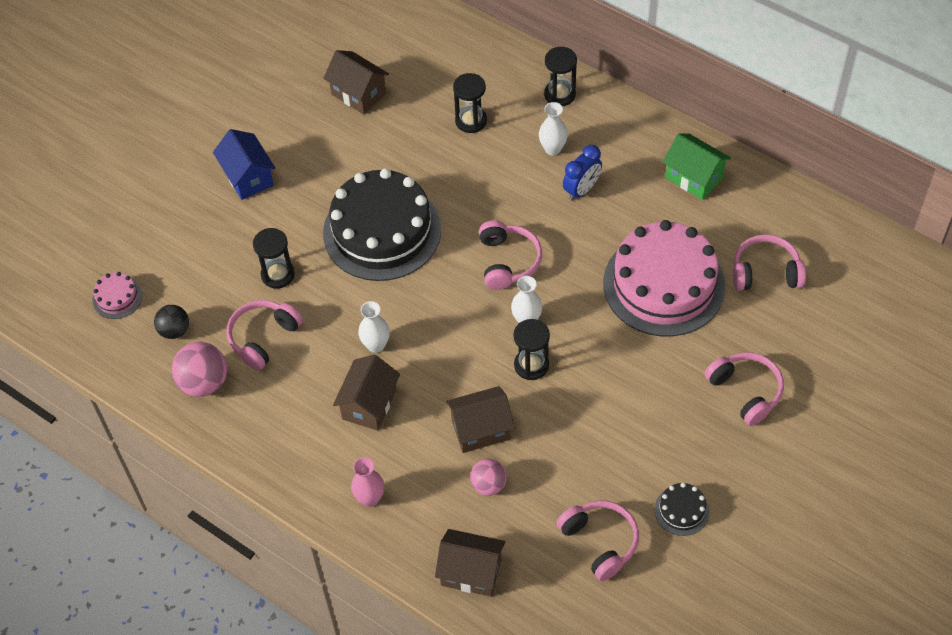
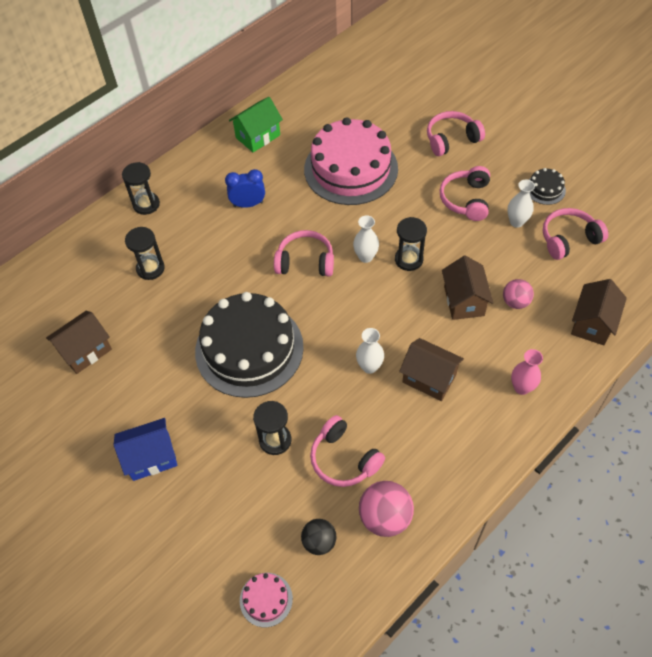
camera: 80 degrees left, 0 degrees up
white vase [539,102,568,156] -> white vase moved to [507,179,535,228]
blue clock [563,145,602,201] -> blue clock turned 60 degrees counterclockwise [225,169,265,208]
pink headphones [733,234,806,291] -> pink headphones moved to [440,166,490,221]

